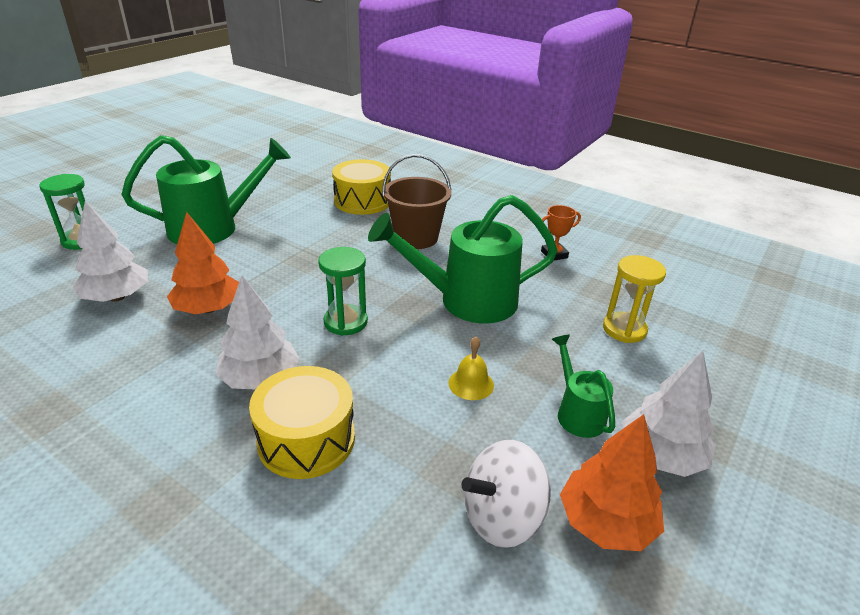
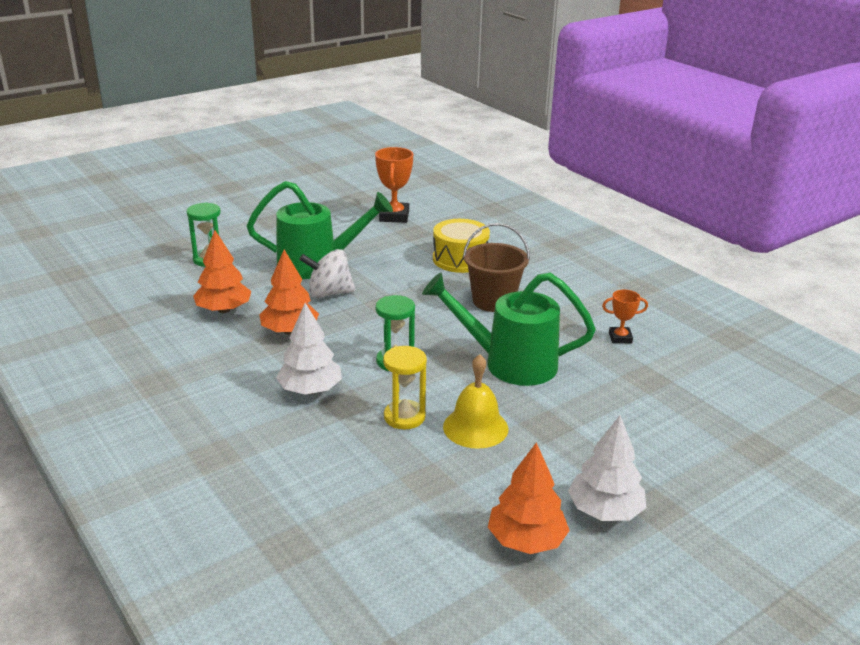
camera: 20 degrees right, 5 degrees down
white tree [73,201,148,302] -> orange tree [193,230,251,313]
yellow drum [249,366,355,479] -> none
yellow bell [449,337,494,400] -> yellow bell [443,354,508,449], size x1.66
white spinning top [461,440,551,548] -> white spinning top moved to [299,249,355,298]
green watering can [552,334,615,438] -> none
yellow hourglass [603,255,666,343] -> yellow hourglass moved to [383,346,427,429]
none -> orange trophy [375,147,413,223]

